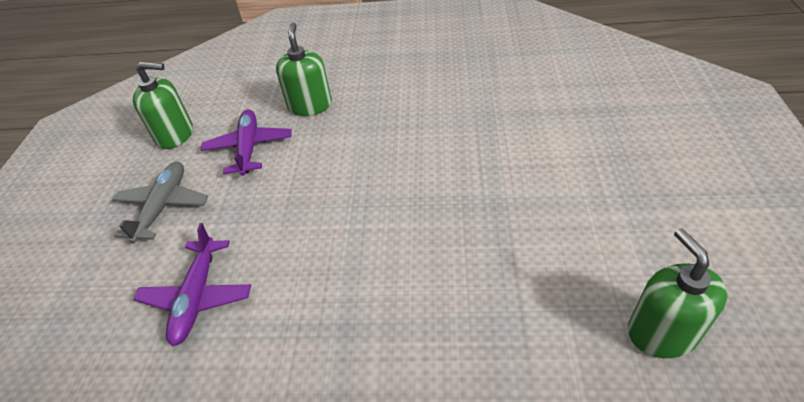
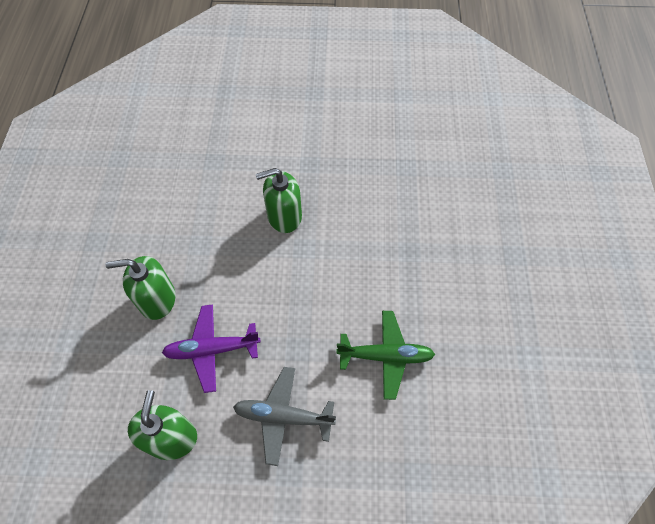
camera: 95 degrees left, 15 degrees up
purple plane [133,223,251,347] -> green plane [336,311,435,400]
green soap dispenser [628,229,728,358] -> green soap dispenser moved to [256,168,302,233]

